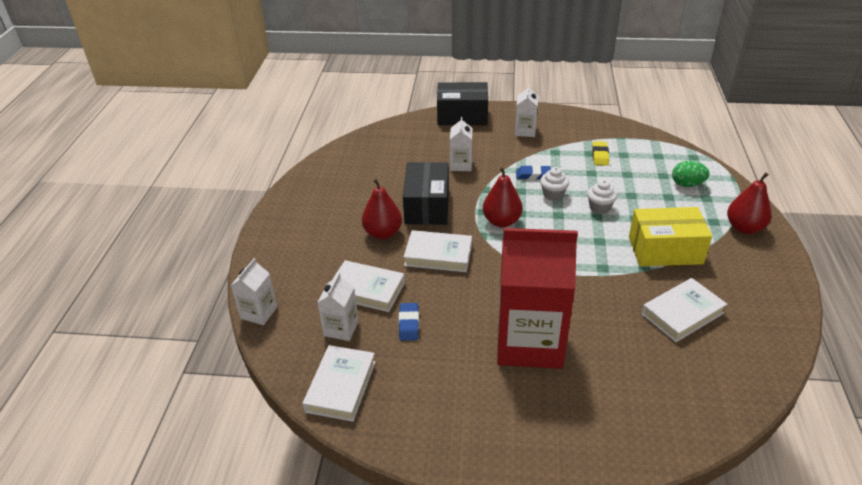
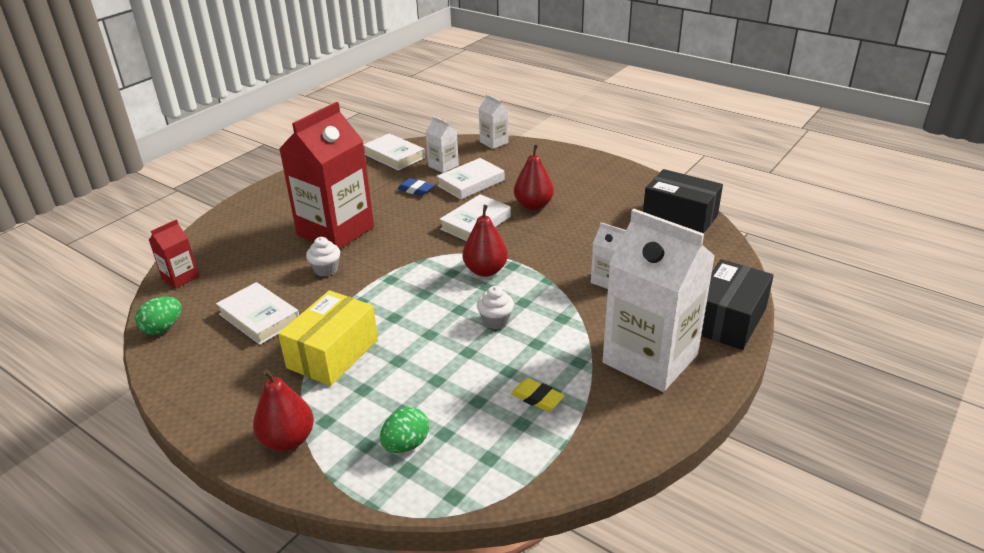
camera: 120 degrees right, 5 degrees down
black box [403,162,449,225] -> black box moved to [643,169,723,233]
white carton [515,85,538,137] -> white carton [603,209,715,392], size x2.22
blue eraser [516,165,551,180] -> none
white cupcake [587,180,617,214] -> white cupcake moved to [306,237,340,277]
white book [642,278,727,342] -> white book turned 45 degrees counterclockwise [216,282,299,345]
none -> green egg [135,296,181,335]
none -> red carton [149,220,199,289]

